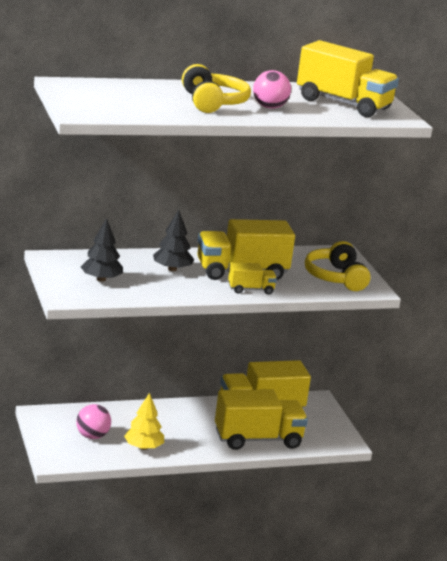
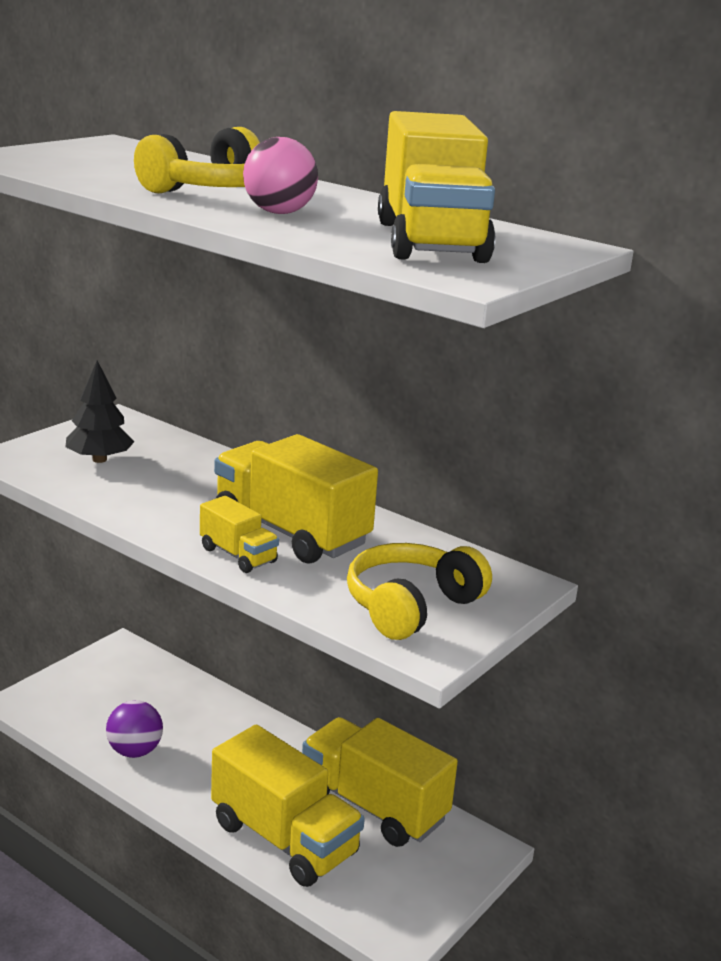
camera: 55 degrees right, 0 degrees up
pink ball [76,404,111,439] -> none
yellow tree [124,393,164,450] -> purple ball [106,700,163,758]
black tree [153,210,194,271] -> none

